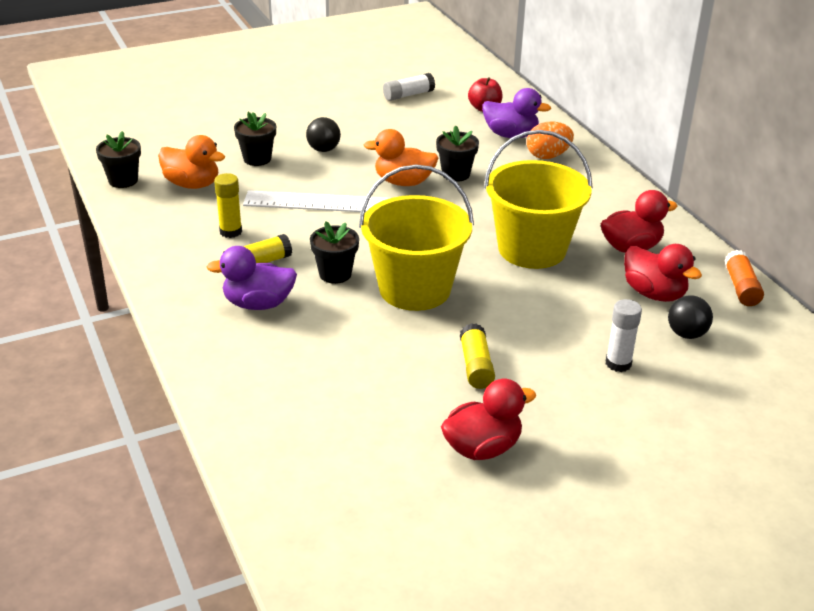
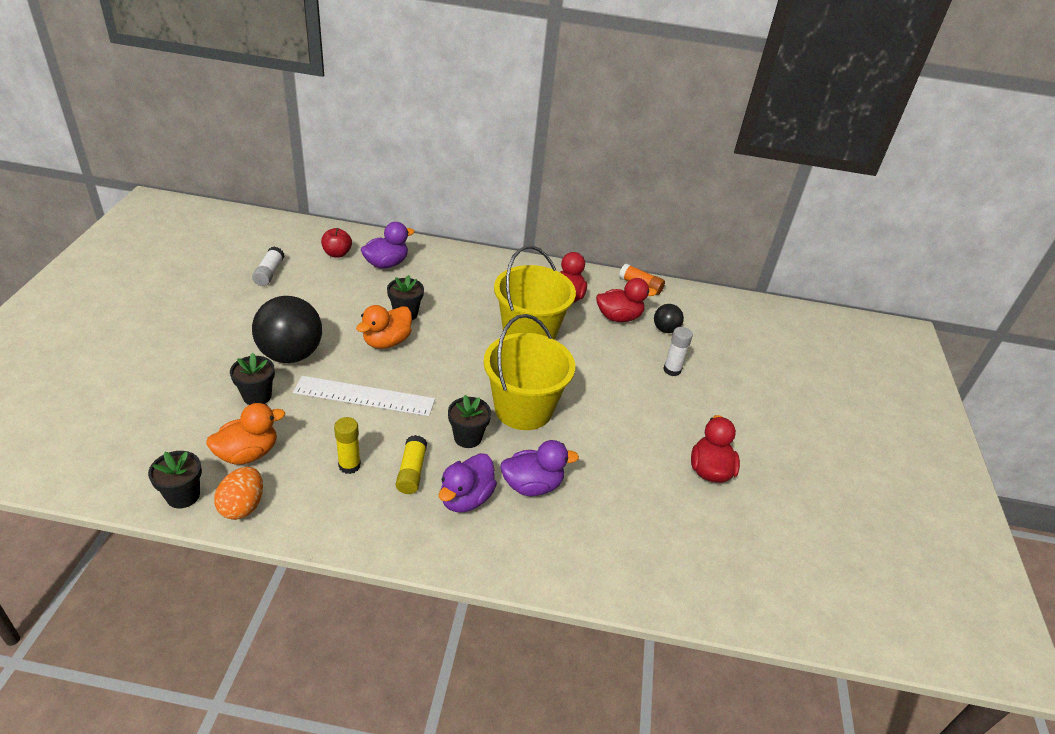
camera: 60 degrees left, 5 degrees up
white ruler [243,190,390,212] -> white ruler turned 60 degrees clockwise [293,376,435,416]
black ball [306,117,341,152] -> black ball [252,296,322,363], size x2.02
yellow glue stick [460,323,495,389] -> none
orange egg [527,121,574,159] -> orange egg moved to [214,467,263,520]
none -> purple duck [500,440,579,496]

